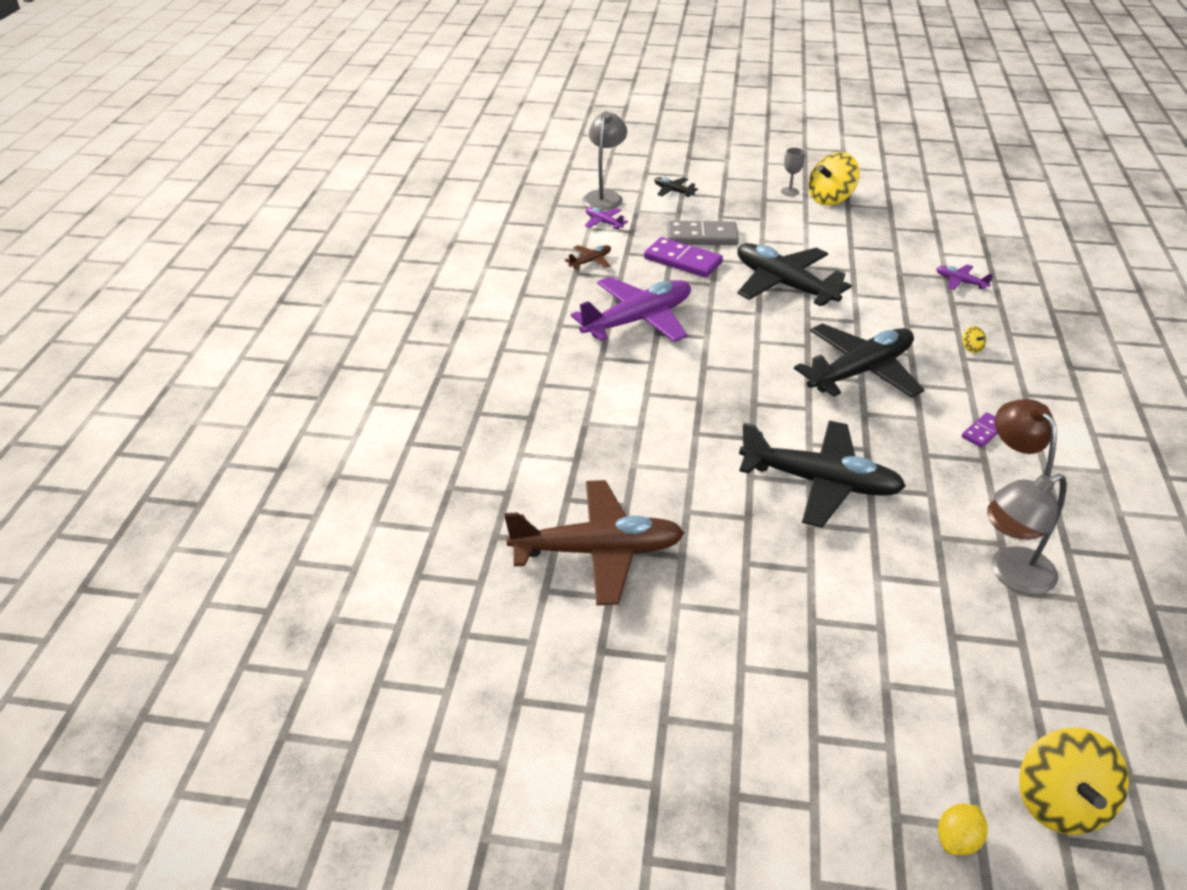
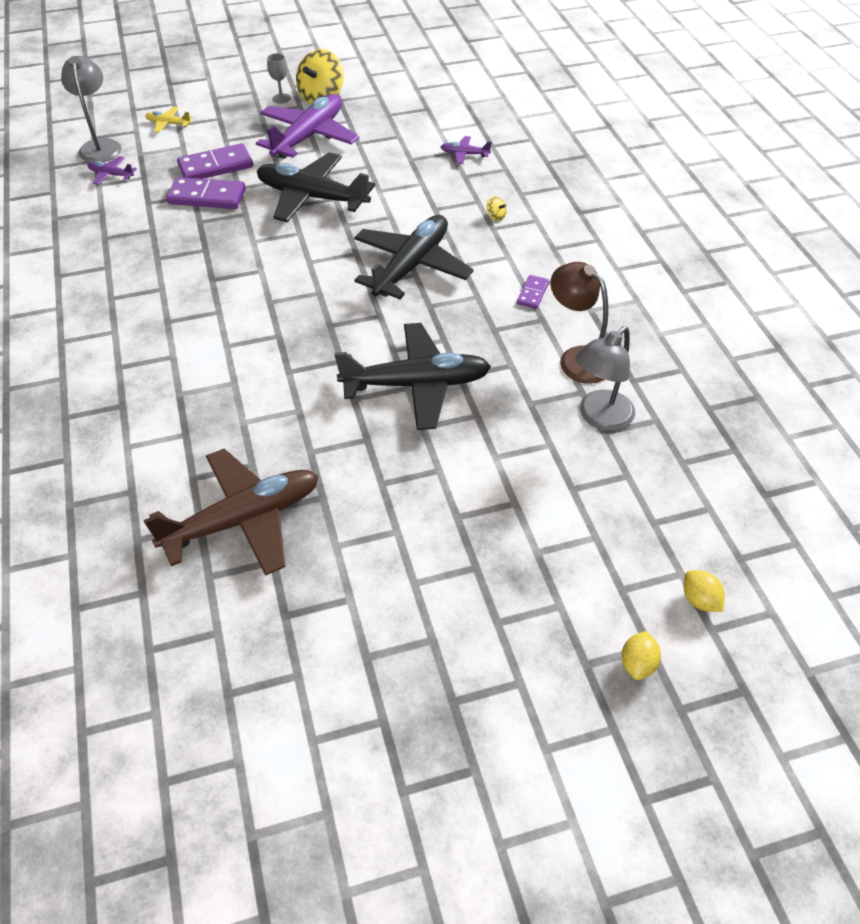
camera: 25 degrees left, 10 degrees up
brown plane [565,245,611,269] -> none
purple plane [571,277,691,342] -> purple plane moved to [256,94,359,159]
black plane [655,177,698,197] -> yellow plane [145,107,193,133]
grey domino [667,221,739,245] -> purple domino [177,143,253,179]
yellow spinning top [1019,728,1129,835] -> yellow lemon [683,570,725,612]

